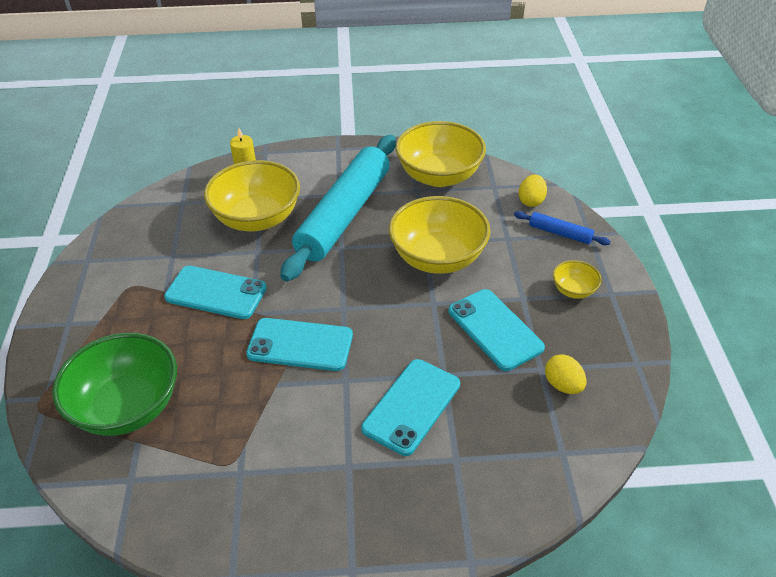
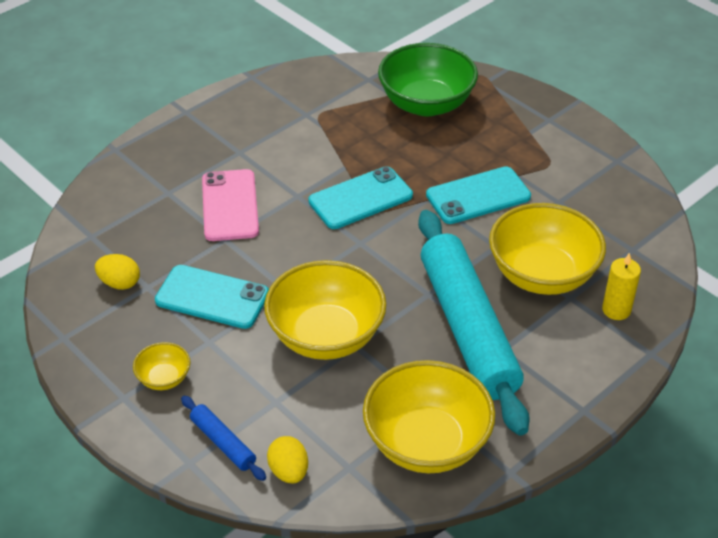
camera: 140 degrees right, 0 degrees up
turquoise phone [361,359,460,456] -> pink phone [202,169,259,241]
blue rolling pin [514,211,611,245] -> blue rolling pin turned 60 degrees clockwise [181,396,266,481]

